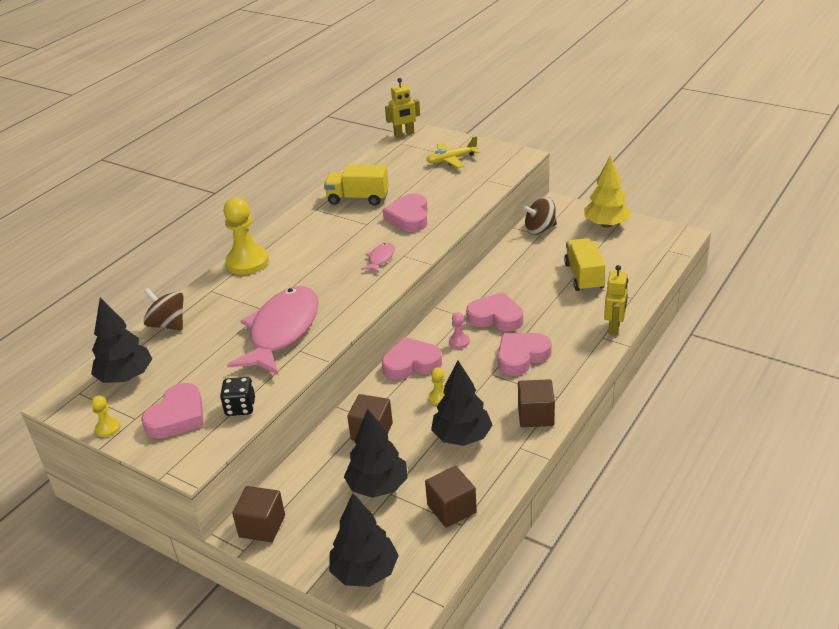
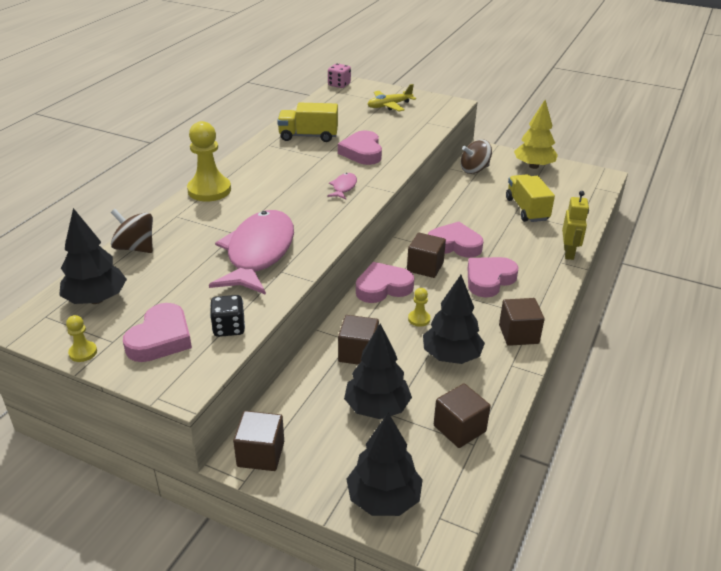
camera: 10 degrees left, 0 degrees up
yellow robot [385,78,420,138] -> pink dice [328,63,351,88]
pink pawn [449,312,470,349] -> brown cube [407,233,446,278]

